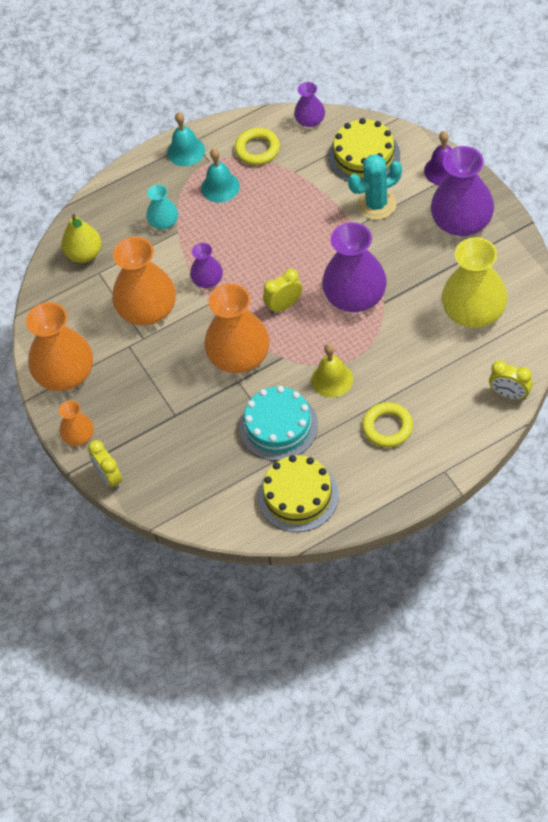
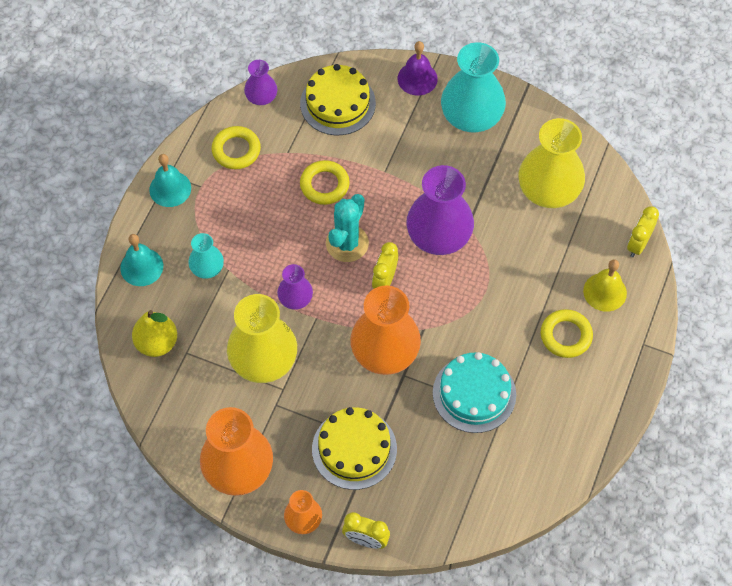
camera: 45 degrees left, 5 degrees up
orange vase [112,237,176,326] -> yellow vase [227,294,297,383]
turquoise bell [201,148,240,203] -> turquoise bell moved to [120,234,163,286]
yellow cake [258,455,339,532] -> yellow cake moved to [312,407,397,490]
yellow bell [311,343,353,398] -> yellow bell moved to [583,259,627,312]
turquoise cactus [348,154,402,220] -> turquoise cactus moved to [326,194,369,262]
purple vase [431,146,494,236] -> turquoise vase [441,42,506,132]
yellow clock [489,360,533,400] -> yellow clock turned 135 degrees clockwise [627,206,659,257]
none -> yellow ring [300,160,350,205]

